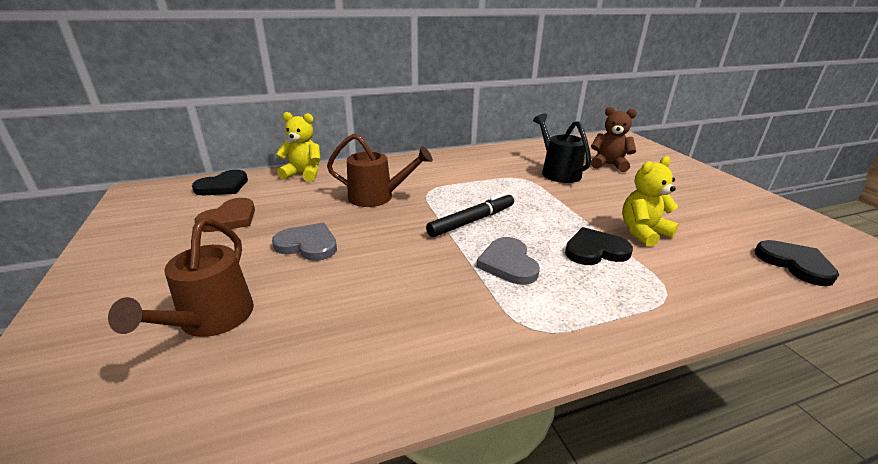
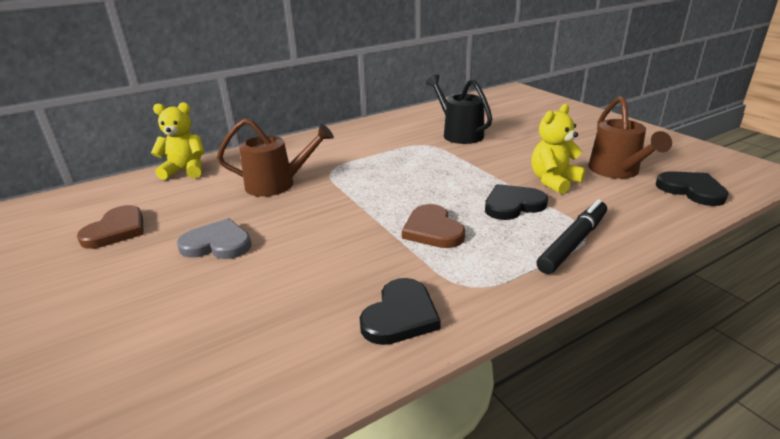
camera: 10 degrees left, 0 degrees up
brown watering can [108,218,254,337] -> brown watering can moved to [588,96,672,179]
black heart [192,170,248,195] -> black heart moved to [360,278,441,345]
black marker [426,192,514,237] -> black marker moved to [537,199,607,274]
grey heart [476,237,540,285] -> brown heart [402,204,465,248]
brown teddy bear [591,107,637,172] -> none

